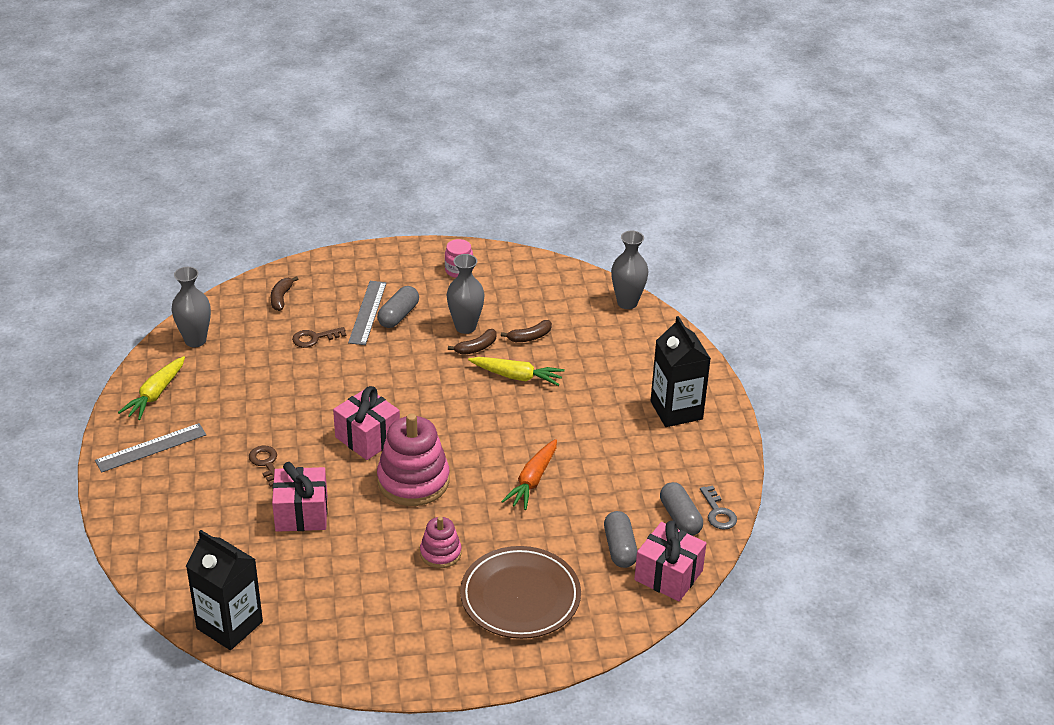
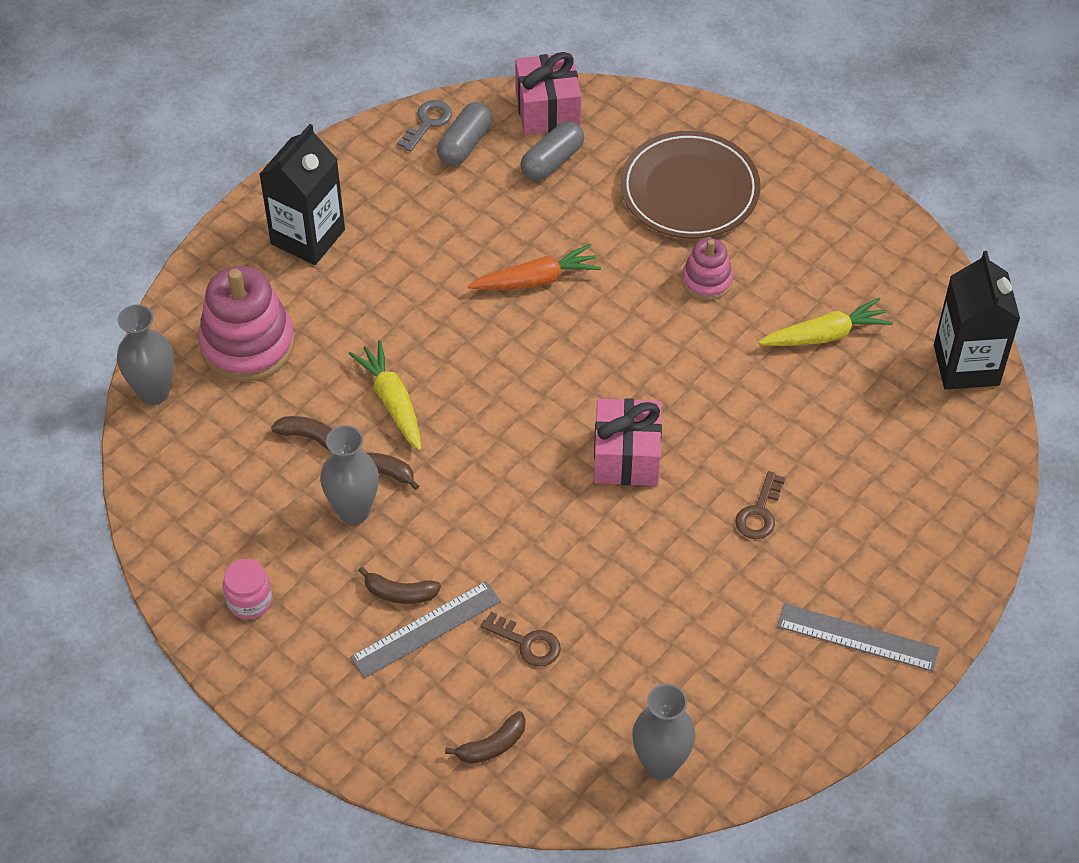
camera: 130 degrees left, 15 degrees up
yellow carrot [118,356,185,420] -> yellow carrot moved to [759,298,893,346]
pink gift [272,462,328,532] -> none
grey capsule [377,286,419,328] -> brown banana [358,567,441,604]
pink stacking toy [377,413,449,506] -> pink stacking toy moved to [198,266,295,382]

